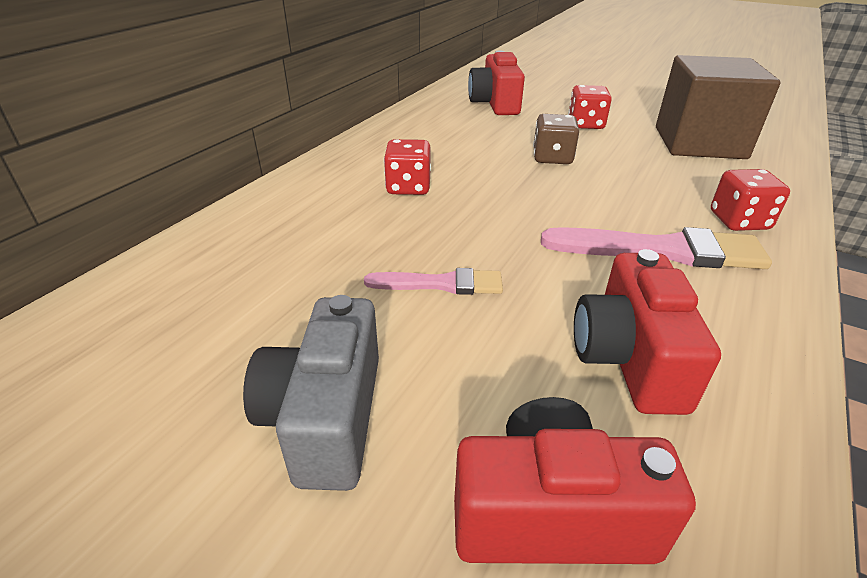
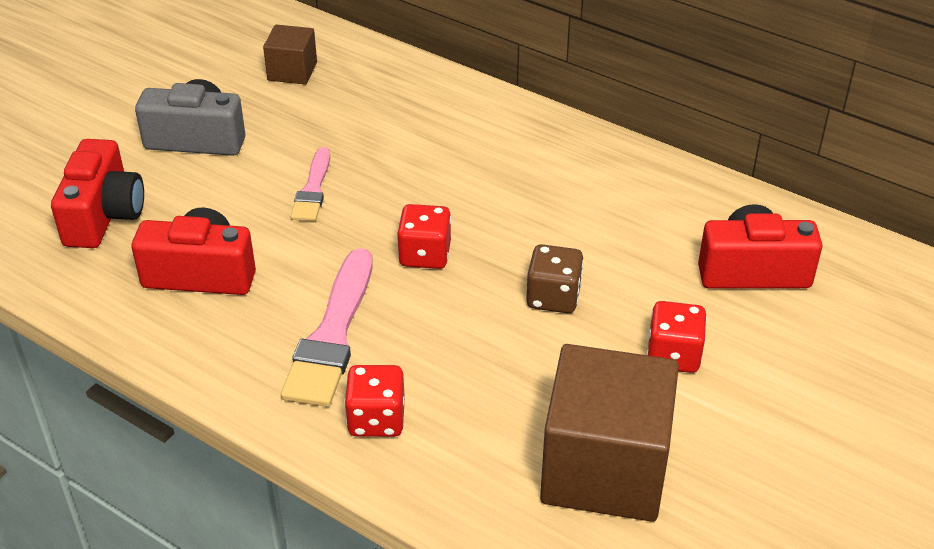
camera: 95 degrees right, 5 degrees up
red dice [384,139,431,195] -> red dice moved to [397,204,451,269]
none -> brown cube [263,24,317,85]

